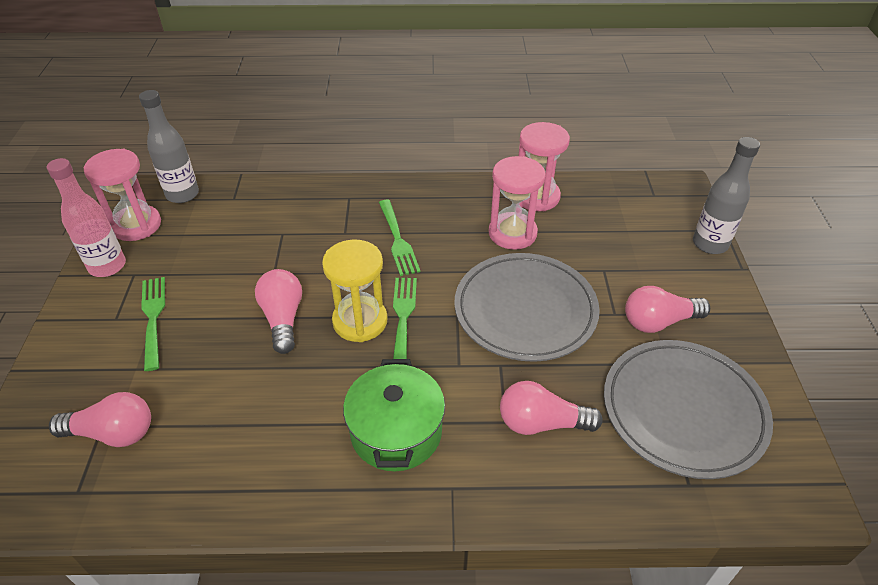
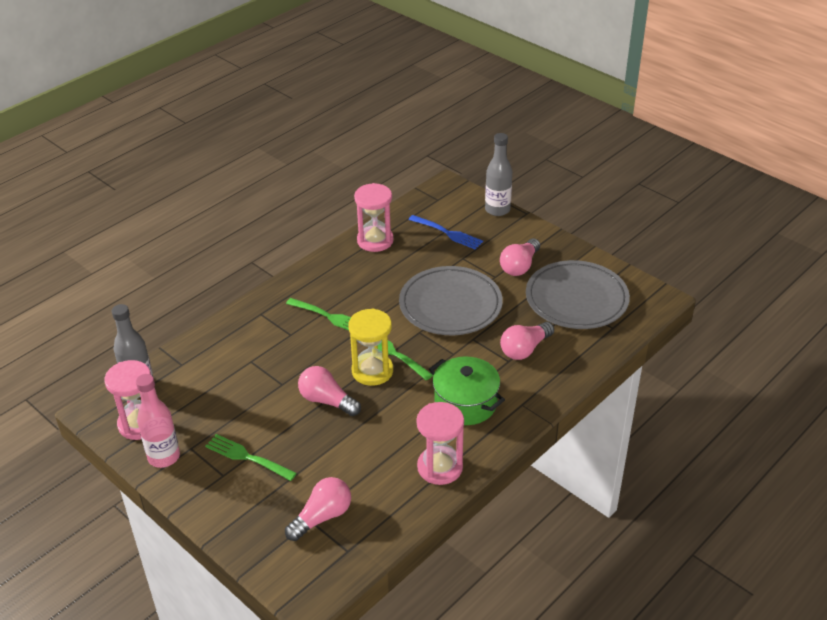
camera: 45 degrees left, 5 degrees down
pink hourglass [489,156,546,250] -> pink hourglass moved to [417,402,464,485]
none -> blue fork [408,215,483,249]

